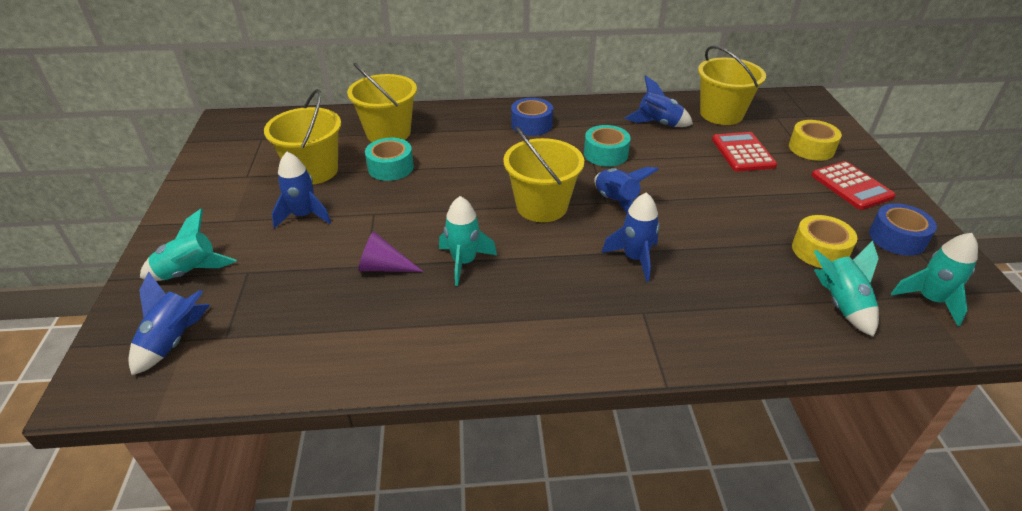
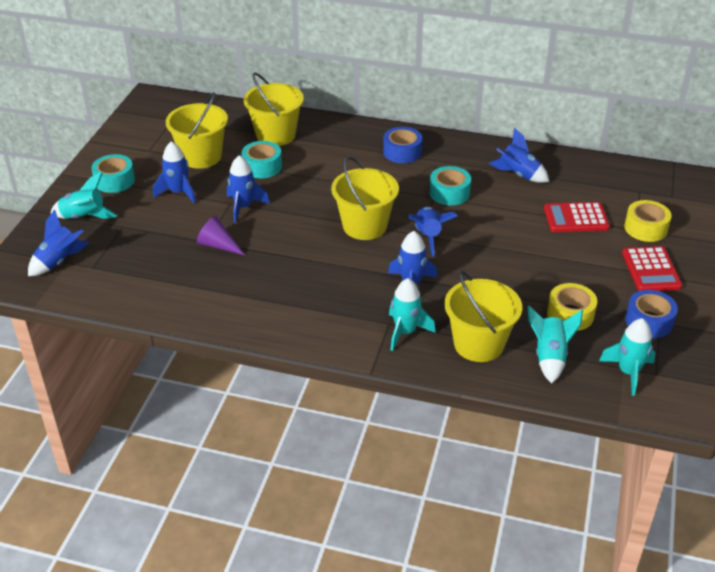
camera: 20 degrees right, 0 degrees up
turquoise rocket [439,196,497,286] -> turquoise rocket moved to [389,278,436,351]
yellow bucket [698,46,766,125] -> yellow bucket moved to [445,271,522,362]
red calculator [712,132,777,172] -> red calculator turned 105 degrees counterclockwise [544,202,610,232]
none -> turquoise tape [91,154,135,193]
none -> blue rocket [227,155,270,223]

